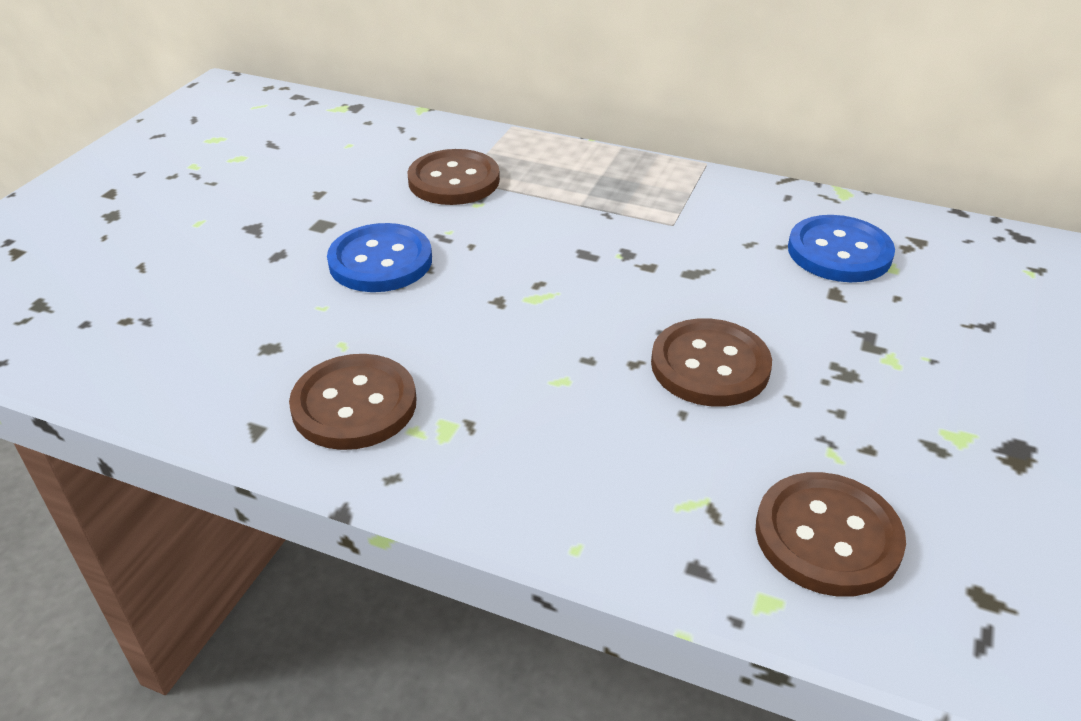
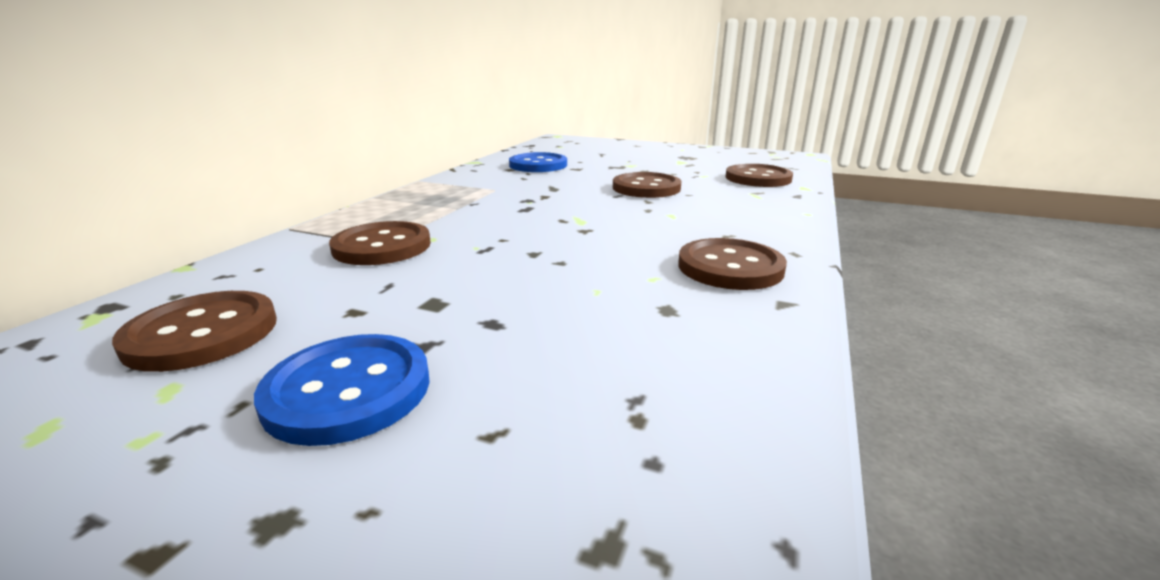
camera: 90 degrees left, 15 degrees down
blue button [327,223,432,292] -> blue button moved to [254,334,430,446]
none -> brown button [112,291,277,372]

